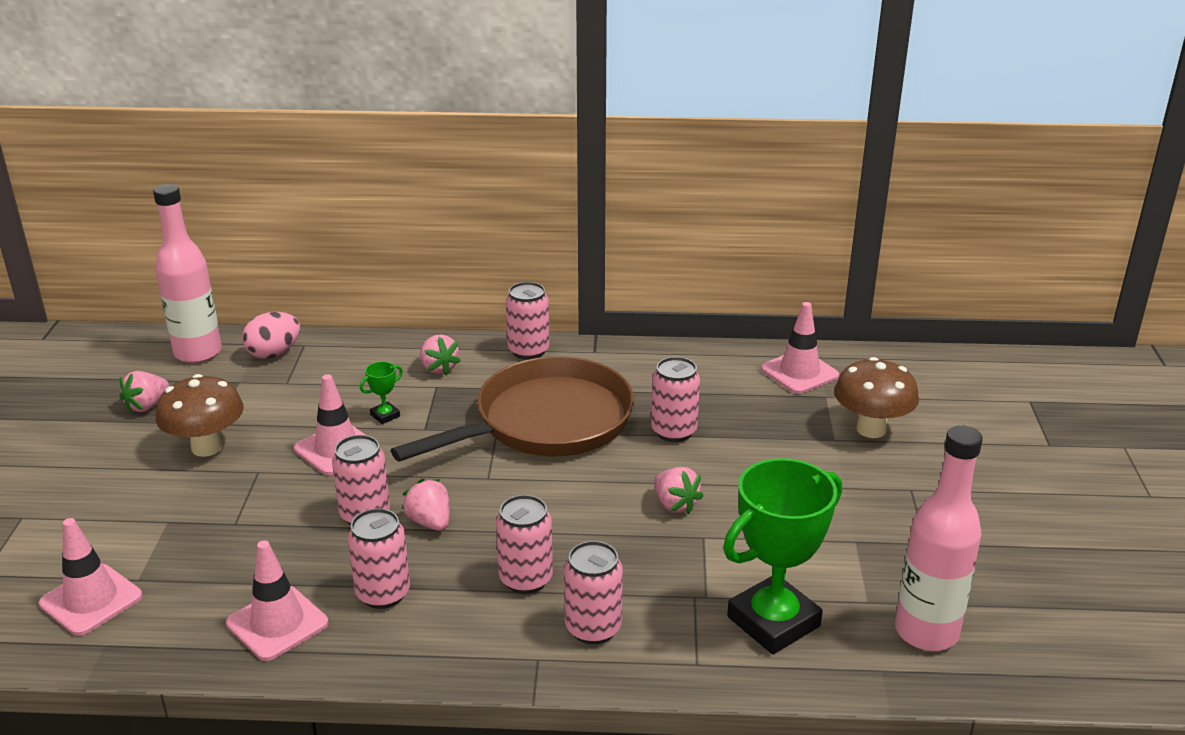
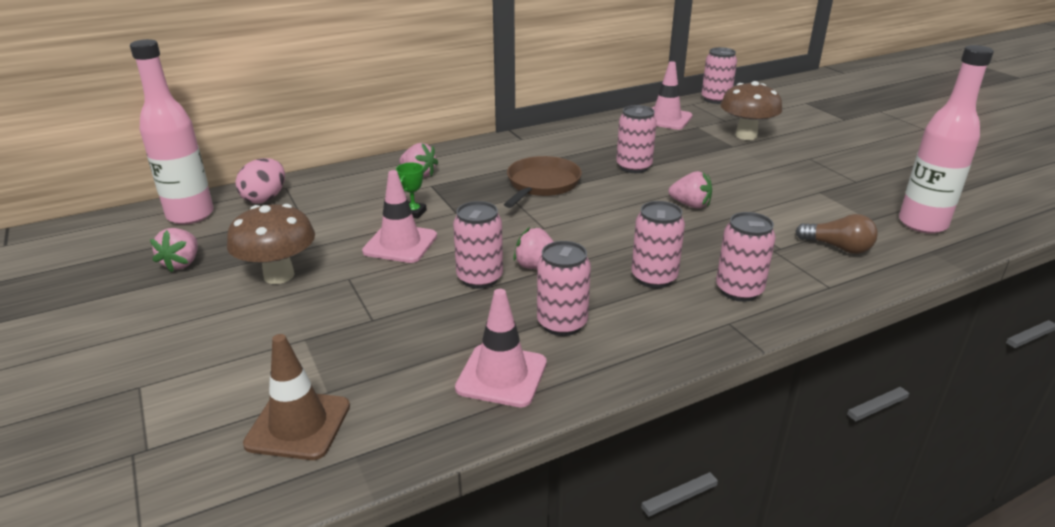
camera: 30 degrees left, 0 degrees up
pink traffic cone [39,518,142,636] -> brown traffic cone [243,334,350,460]
brown pan [391,356,634,462] -> brown pan [504,156,582,208], size x0.58
pink can [506,282,550,360] -> pink can moved to [702,47,737,104]
green trophy [723,458,842,654] -> brown light bulb [795,214,878,254]

